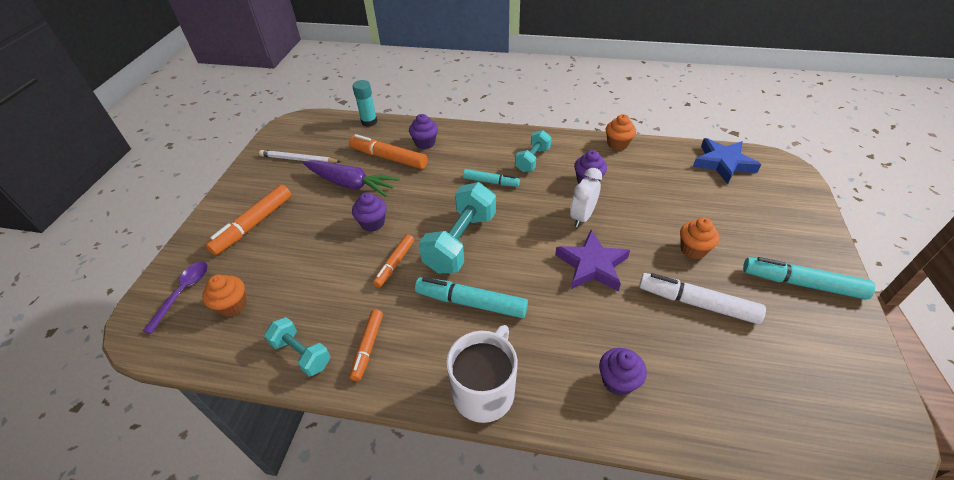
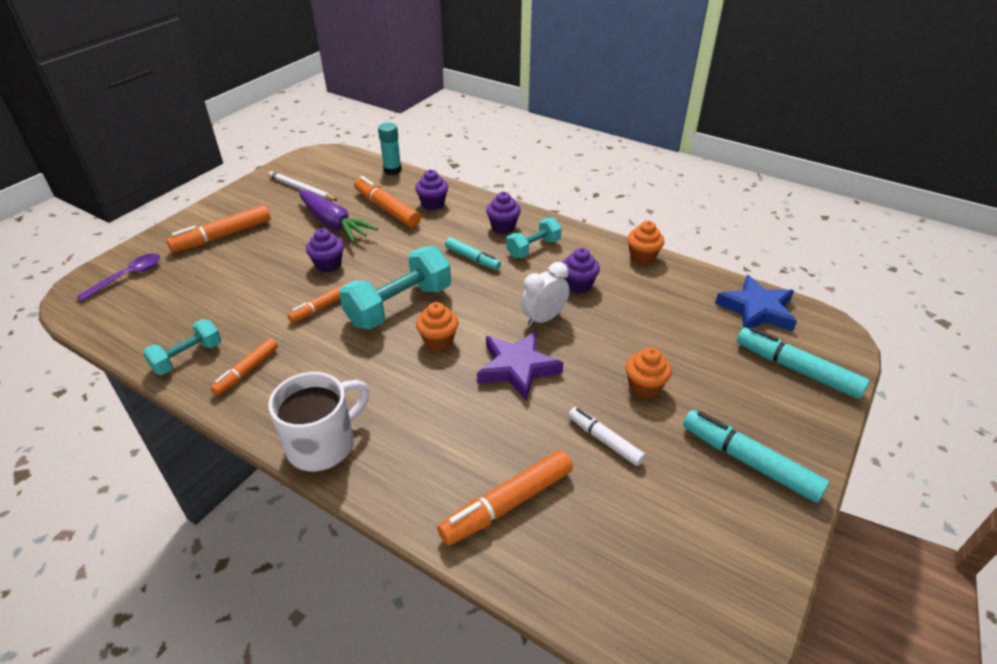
camera: 20 degrees right, 5 degrees down
orange cupcake [202,274,246,317] -> orange cupcake moved to [416,302,459,351]
turquoise dumbbell [264,317,330,376] -> turquoise dumbbell turned 75 degrees clockwise [142,319,221,375]
turquoise marker [415,277,528,318] -> turquoise marker moved to [737,327,870,399]
purple cupcake [599,348,647,396] -> purple cupcake moved to [486,192,521,234]
white marker [639,273,766,324] -> white marker [568,407,645,466], size x0.63
none -> orange marker [437,450,573,546]

